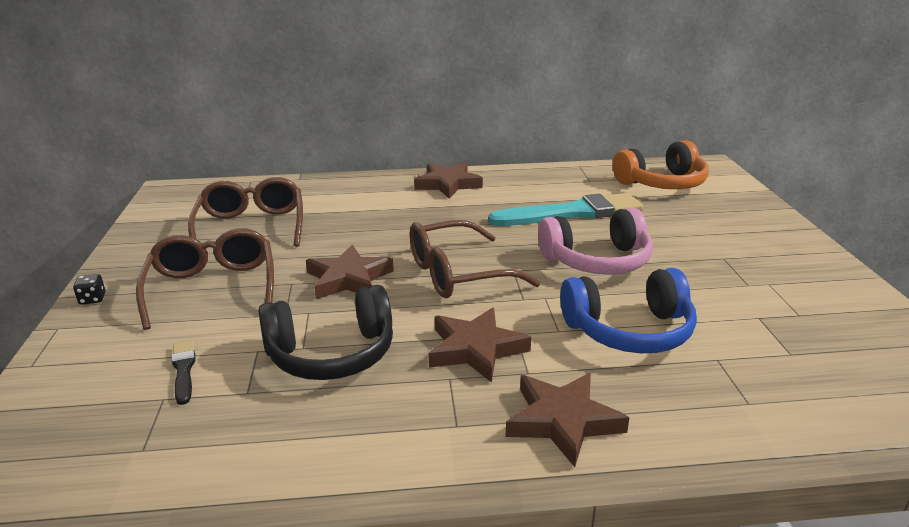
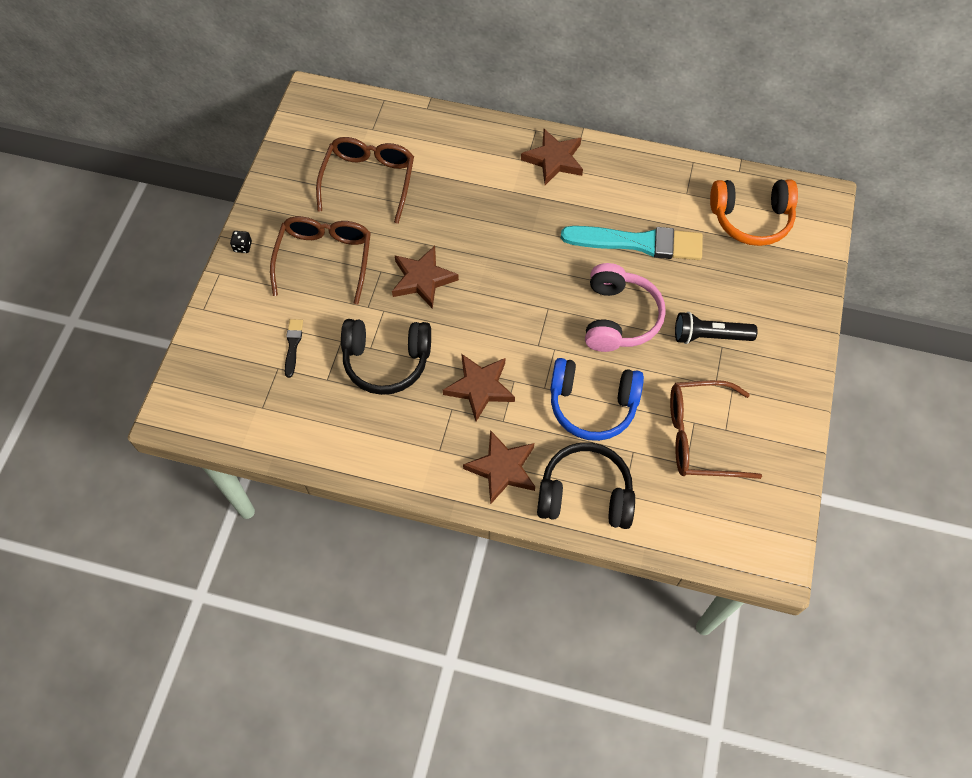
camera: 20 degrees right, 35 degrees up
brown glasses [410,220,540,298] -> brown glasses moved to [670,380,762,479]
pink headphones [538,208,653,275] -> pink headphones turned 90 degrees counterclockwise [585,263,666,352]
none -> black headphones [537,442,635,529]
none -> black flashlight [675,312,758,344]

